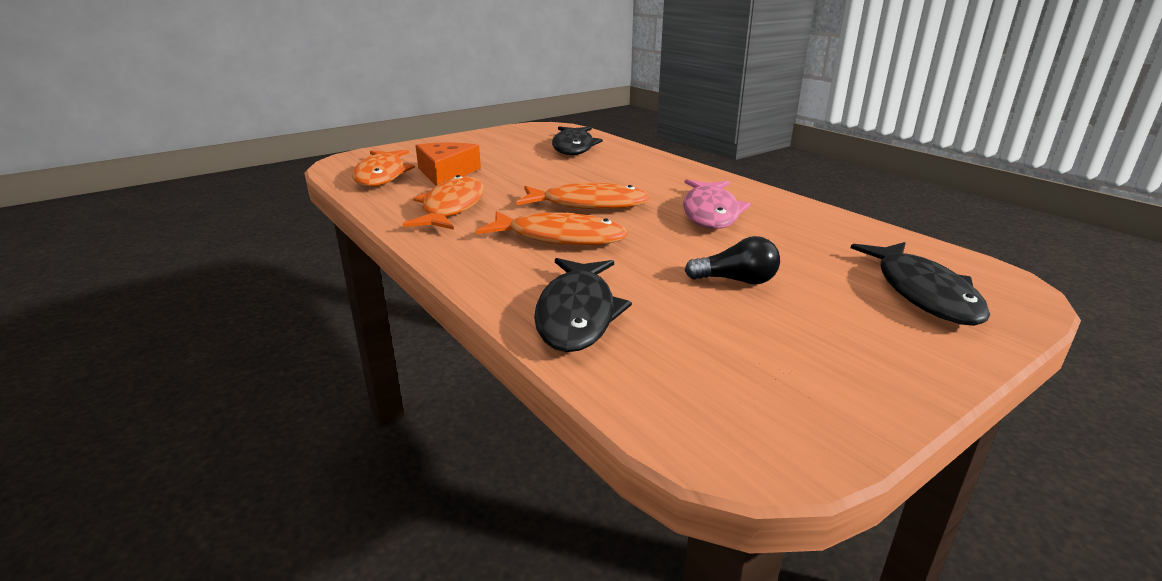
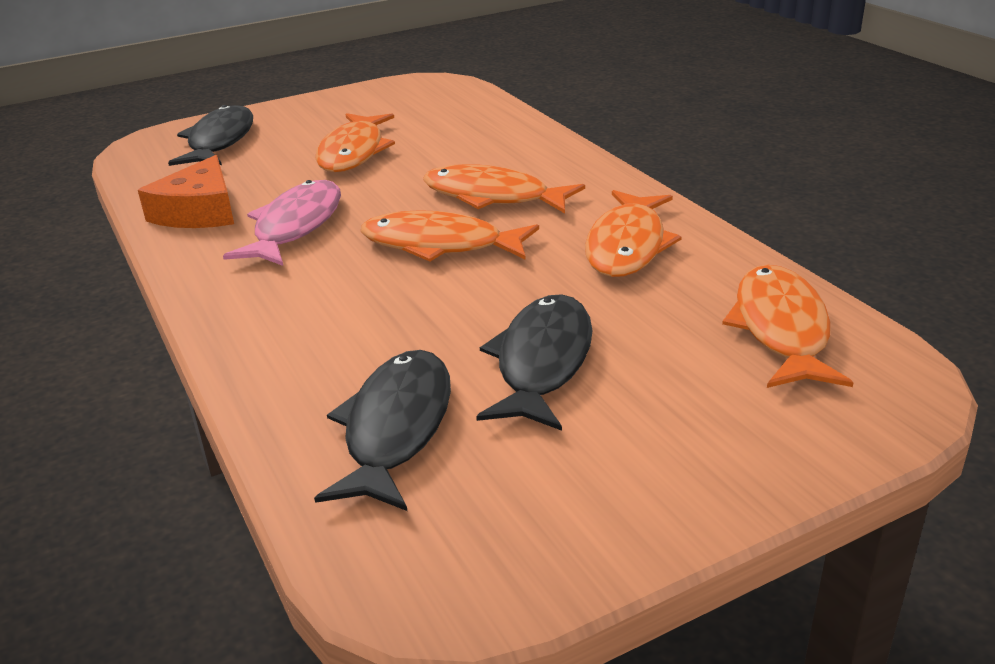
camera: 170 degrees left, 5 degrees up
orange cheese [415,143,481,186] -> orange cheese moved to [138,155,234,228]
black fish [534,258,632,352] -> black fish moved to [476,294,592,431]
black light bulb [684,236,780,285] -> orange fish [316,113,395,172]

